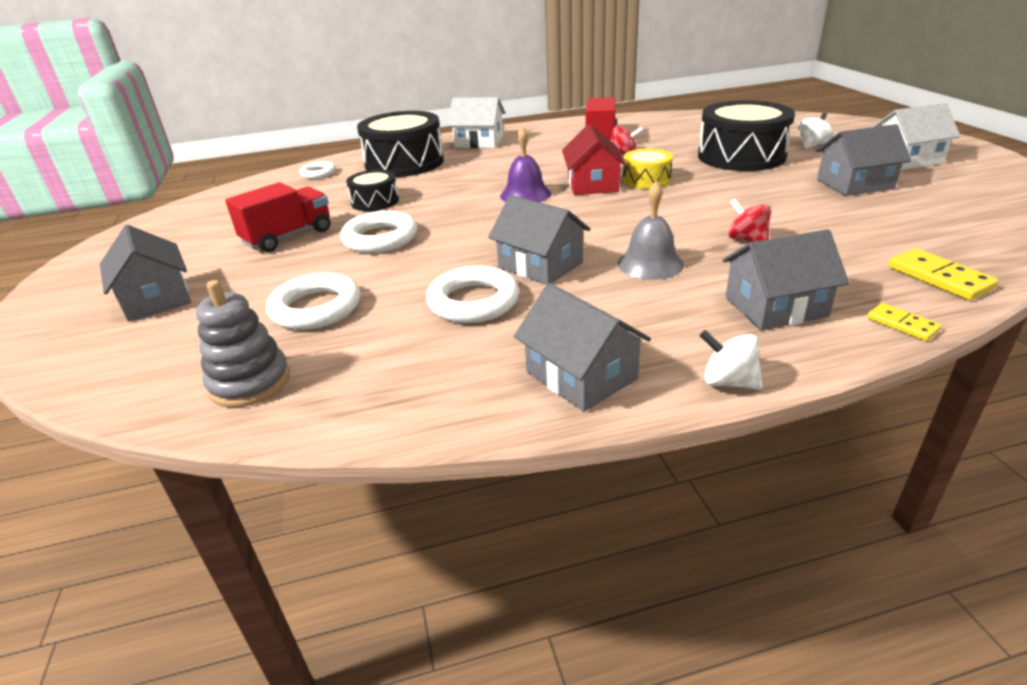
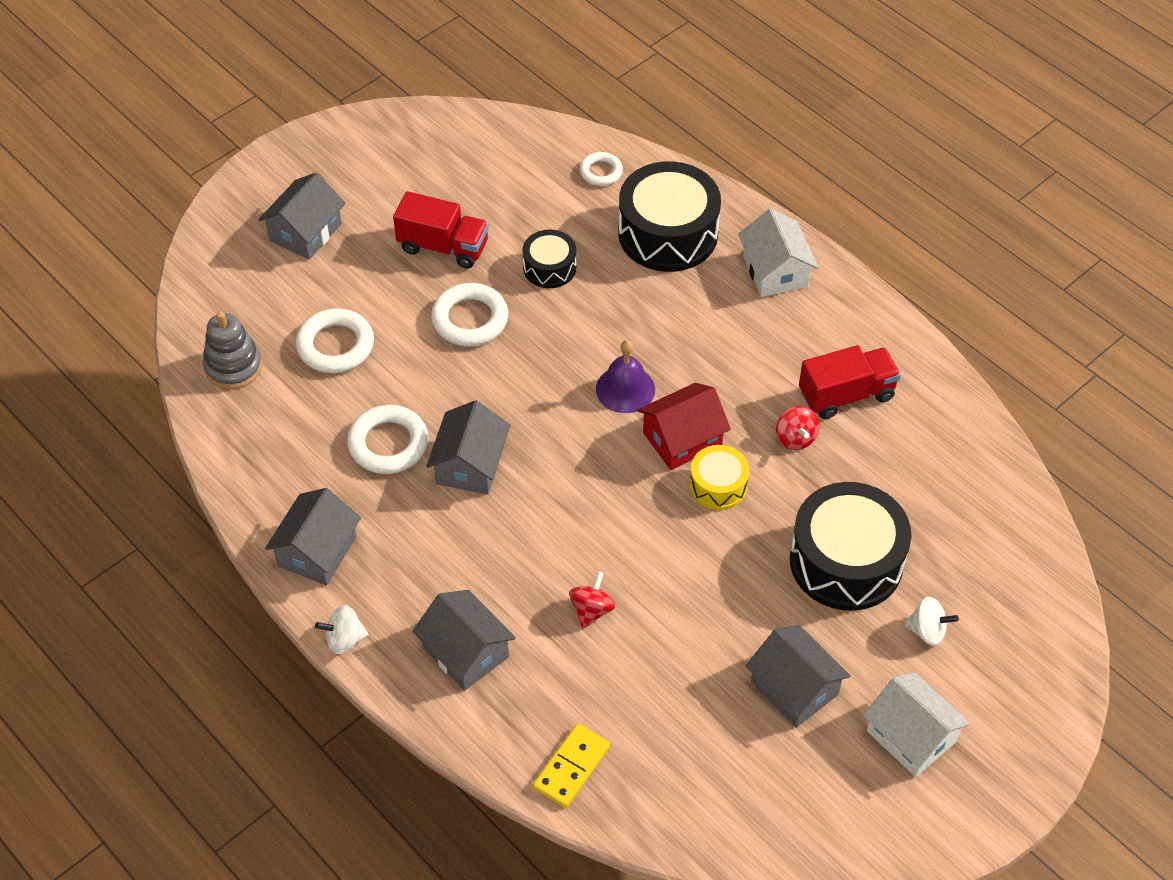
camera: 60 degrees right, 20 degrees up
grey bell [618,181,684,280] -> none
white spinning top [699,330,763,390] -> white spinning top turned 105 degrees counterclockwise [315,605,368,654]
yellow domino [867,303,942,341] -> none

